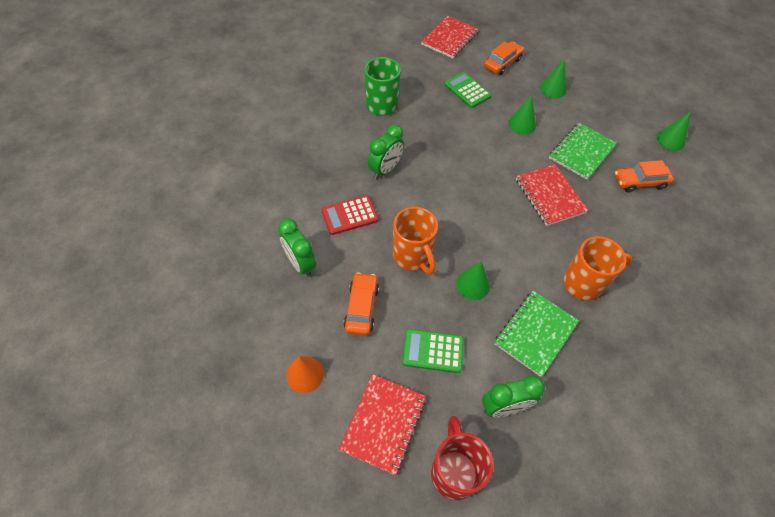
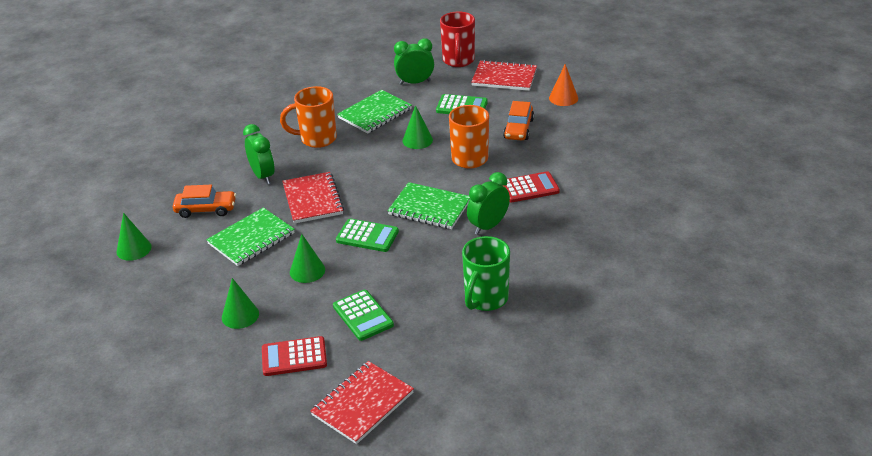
camera: 170 degrees left, 20 degrees down
green clock [278,219,316,277] -> green clock moved to [243,124,275,184]
red notebook [339,374,426,475] -> red notebook turned 75 degrees clockwise [471,60,537,91]
orange car [484,41,524,75] -> red calculator [262,336,327,376]
none -> green calculator [336,219,399,252]
none -> green notebook [388,182,470,229]

